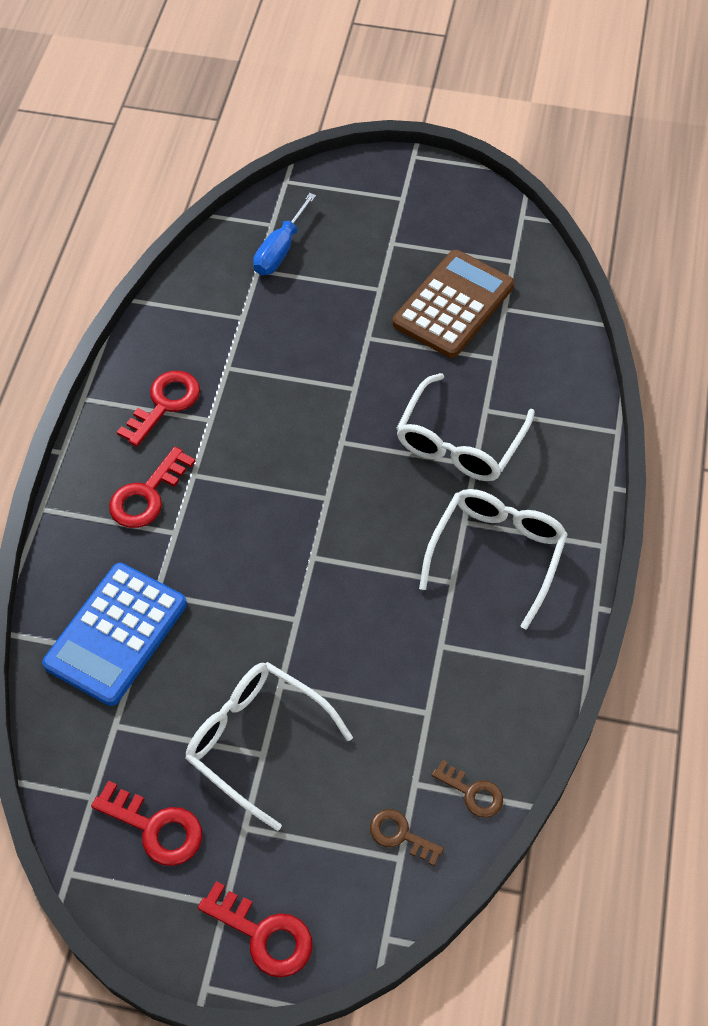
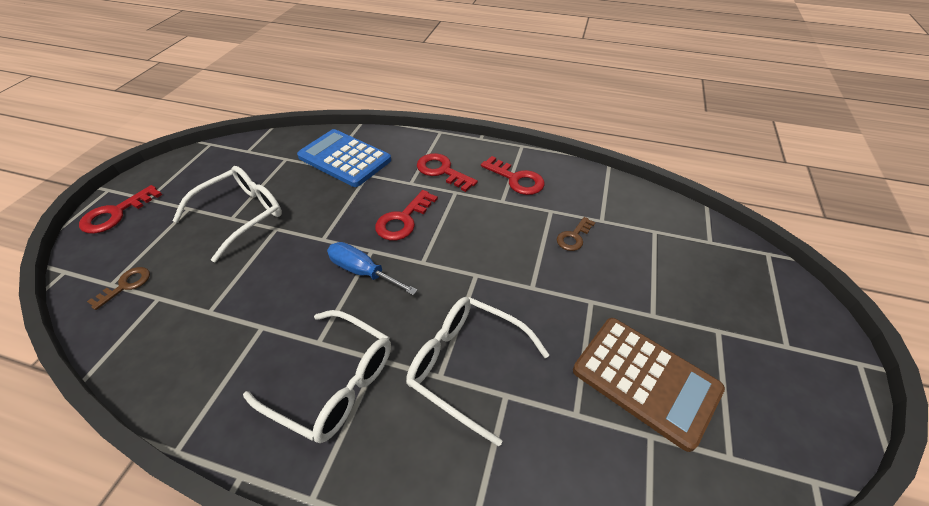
camera: 95 degrees right, 10 degrees down
red key [91,781,202,866] -> red key moved to [375,190,438,240]
blue screwdriver [253,193,316,275] -> blue screwdriver moved to [327,242,418,295]
brown key [432,760,503,818] -> brown key moved to [557,217,596,251]

